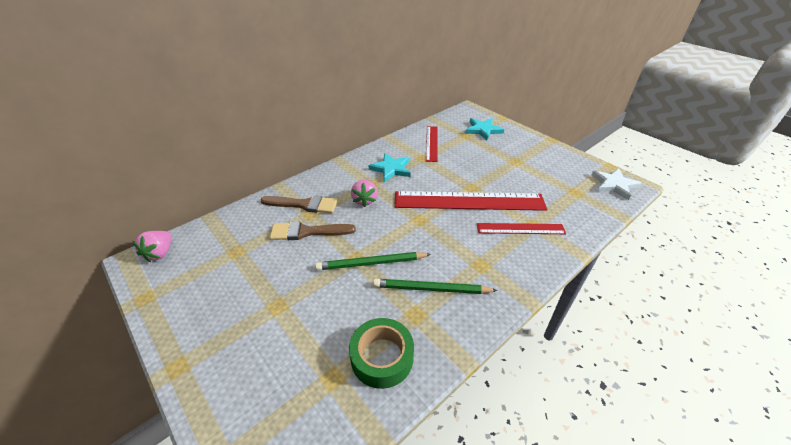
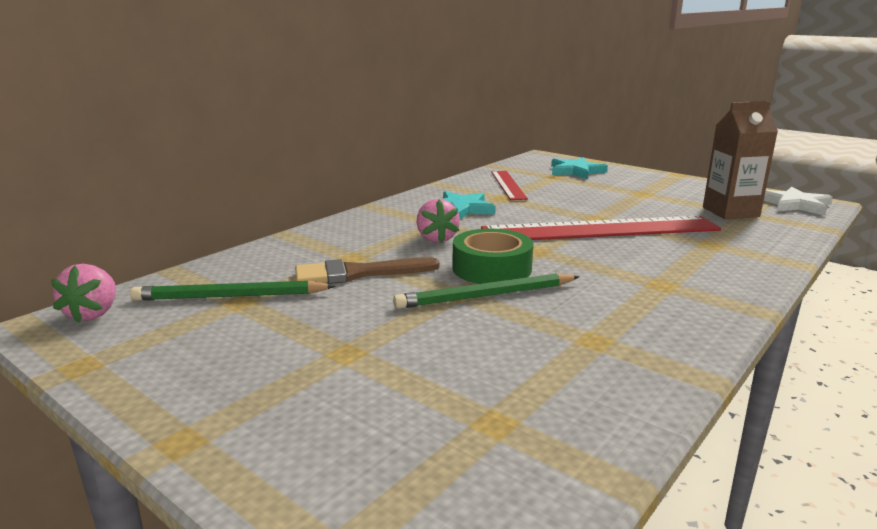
camera: 10 degrees left, 20 degrees down
brown brush [260,195,338,213] -> none
green tape [349,318,414,389] -> green tape moved to [452,228,533,284]
green pencil [373,279,498,294] -> green pencil moved to [130,281,336,301]
red ruler [477,223,566,234] -> none
none -> brown carton [703,101,778,219]

